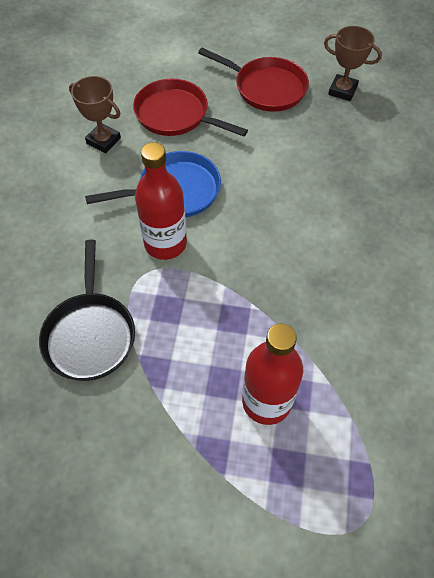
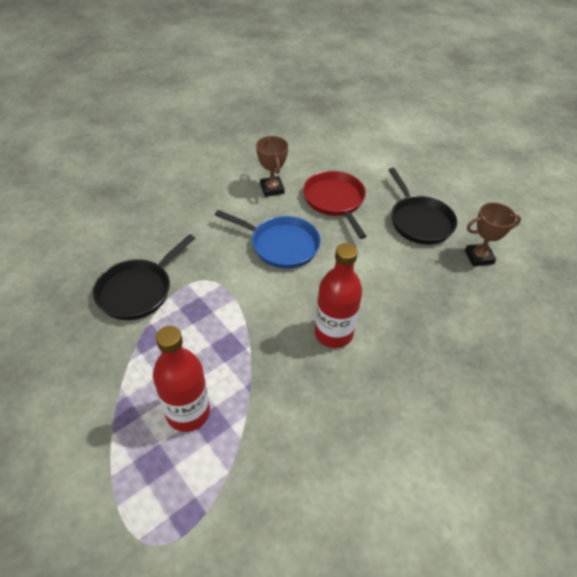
camera: 40 degrees right, 10 degrees down
red bottle [135,142,187,260] -> red bottle moved to [315,243,362,348]
red pan [198,48,309,112] -> black pan [389,168,457,245]
brown trophy [324,26,382,101] -> brown trophy turned 75 degrees counterclockwise [465,202,521,267]

